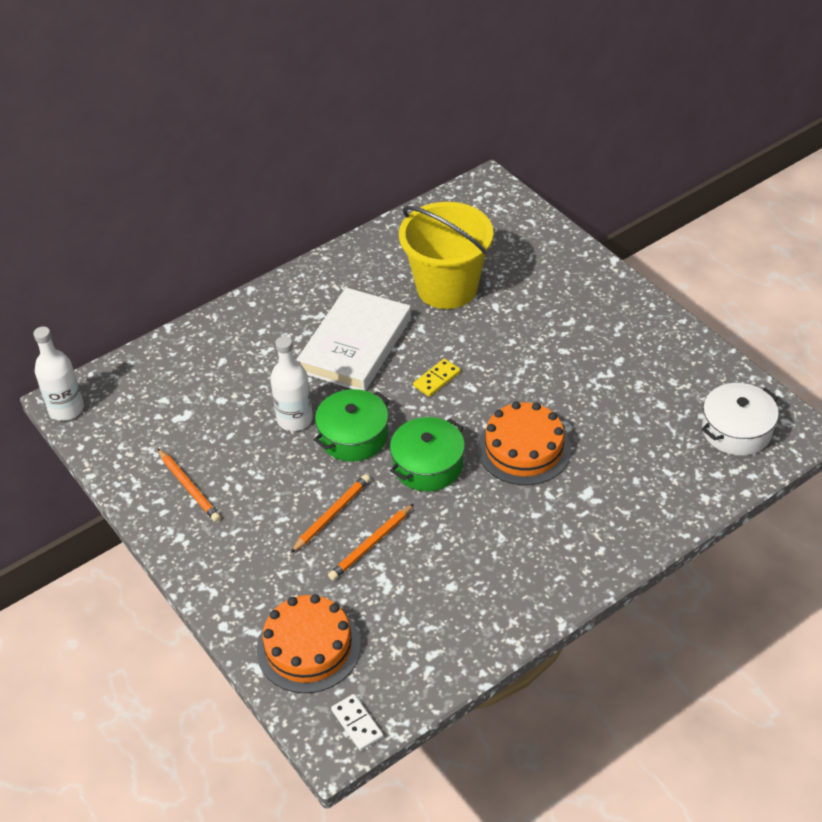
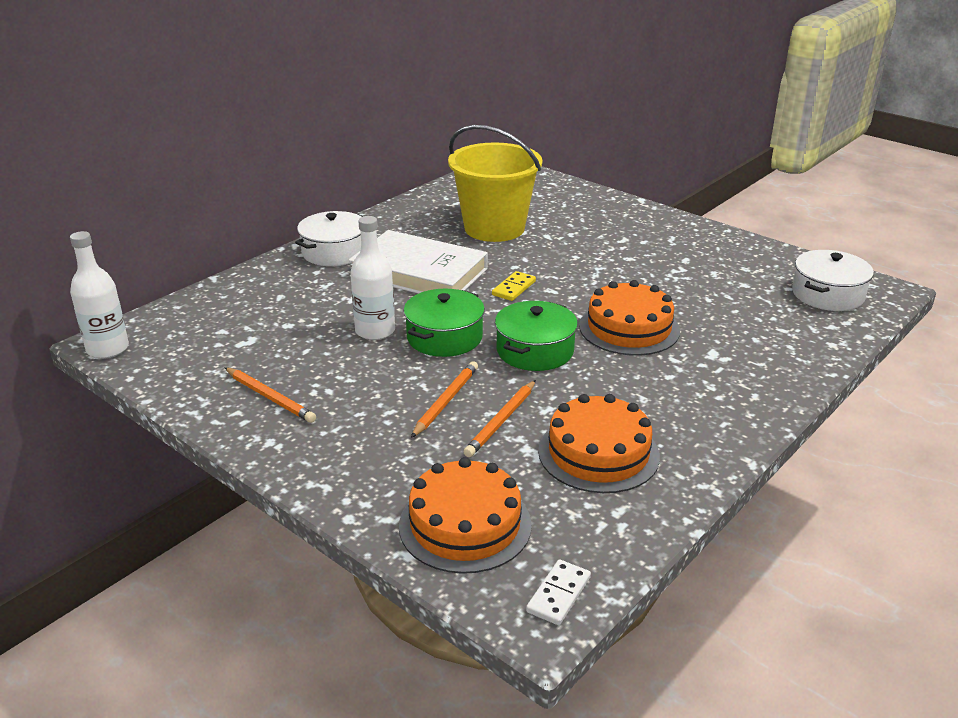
camera: 15 degrees left, 15 degrees down
white book [296,287,411,391] -> white book turned 75 degrees counterclockwise [349,230,488,294]
white domino [331,694,383,751] -> white domino turned 75 degrees clockwise [526,559,591,625]
none -> white pot [295,211,363,266]
none -> orange cake [538,394,660,493]

